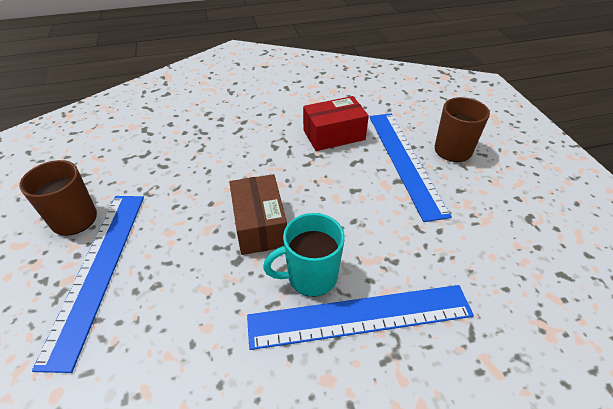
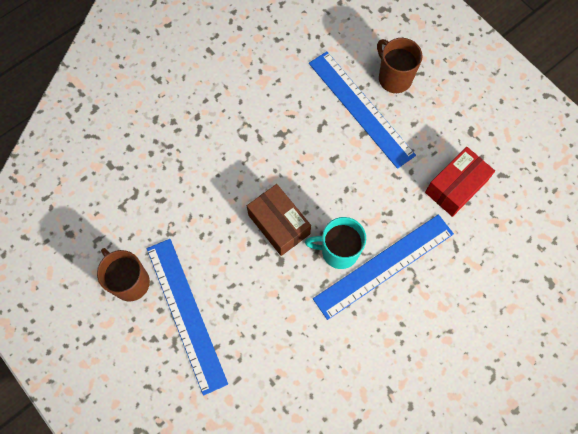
camera: 25 degrees left, 25 degrees up
turquoise mug [263,213,345,297] -> turquoise mug turned 45 degrees clockwise [305,217,366,269]
red box [303,96,369,151] -> red box moved to [425,147,495,217]

